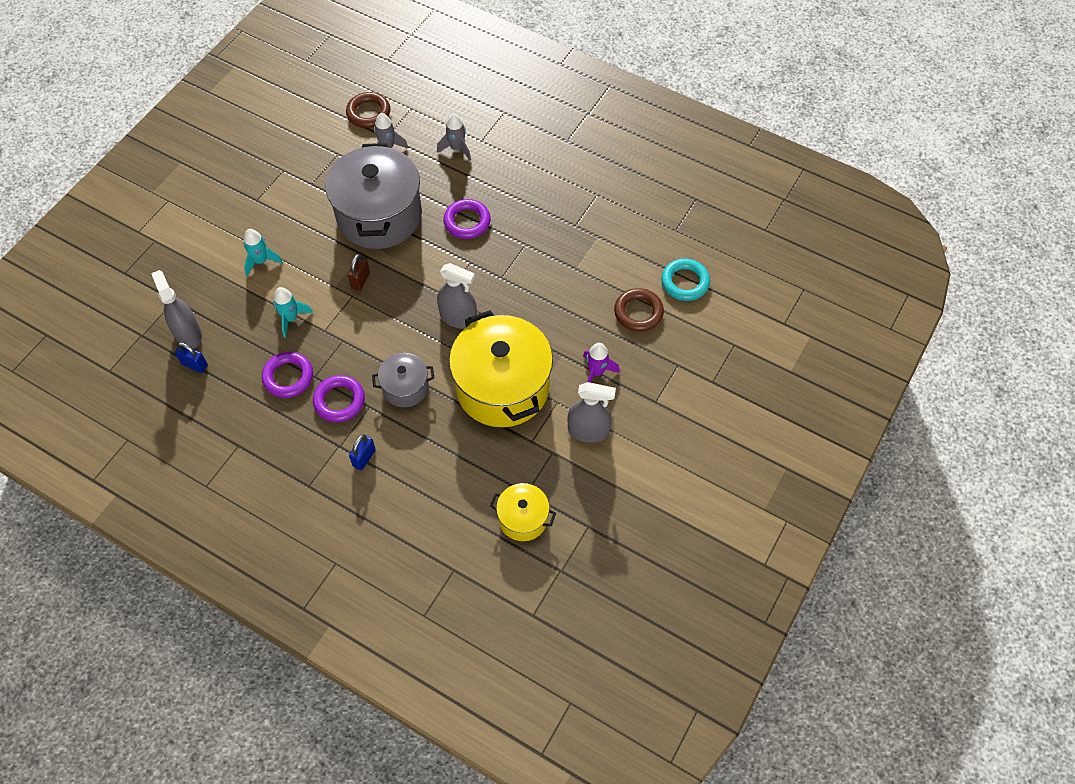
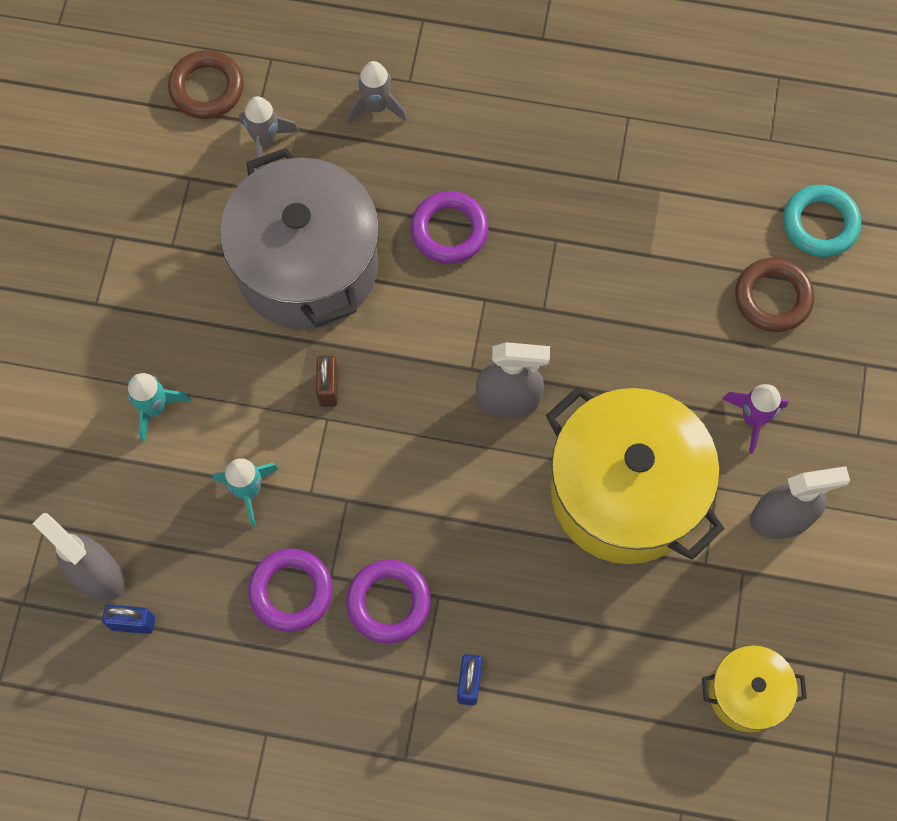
camera: 20 degrees left, 10 degrees up
grey pot [372,353,434,407] -> none

